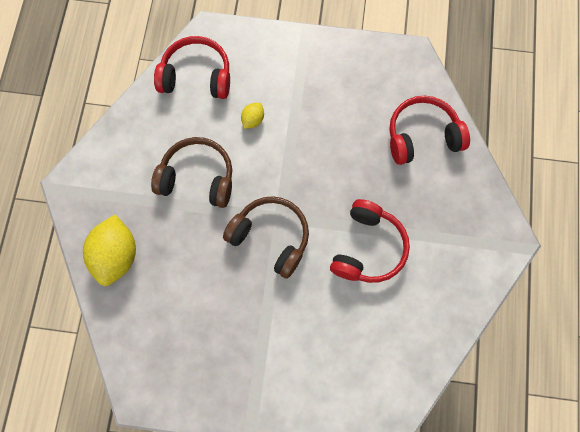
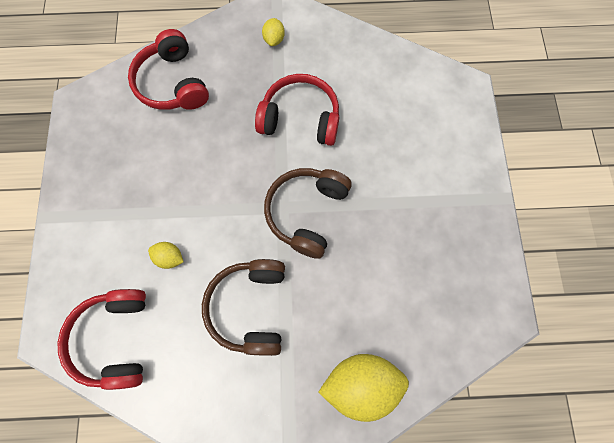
camera: 100 degrees left, 0 degrees up
none -> yellow lemon [262,18,285,46]

